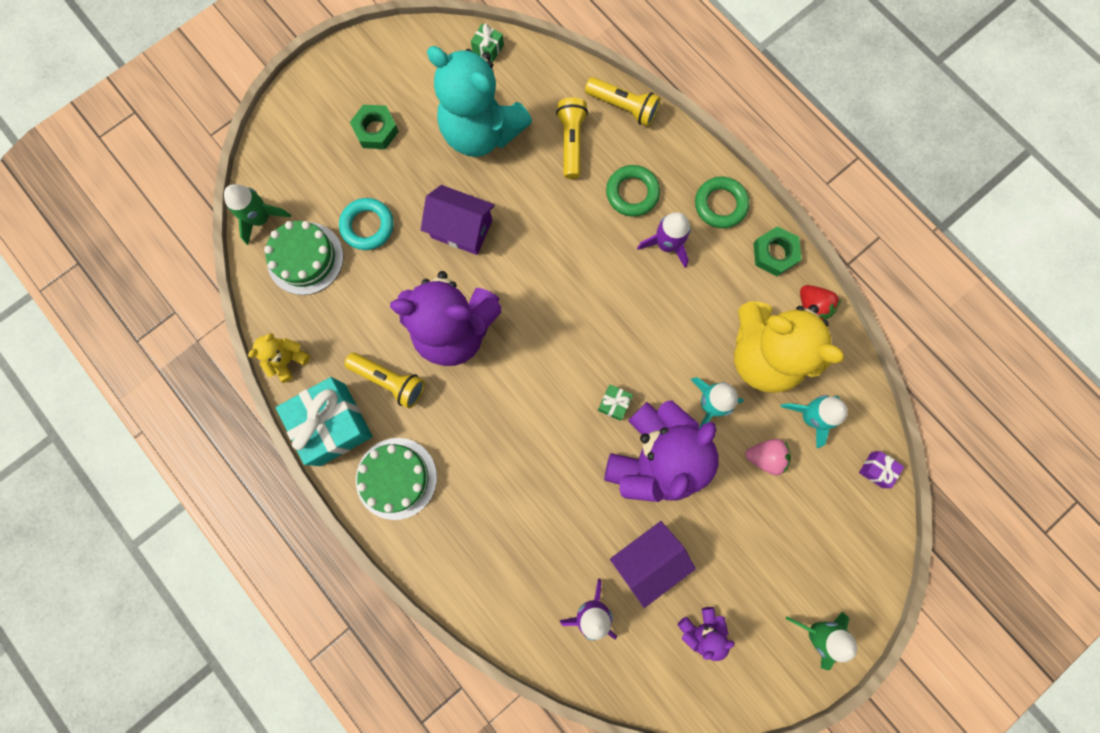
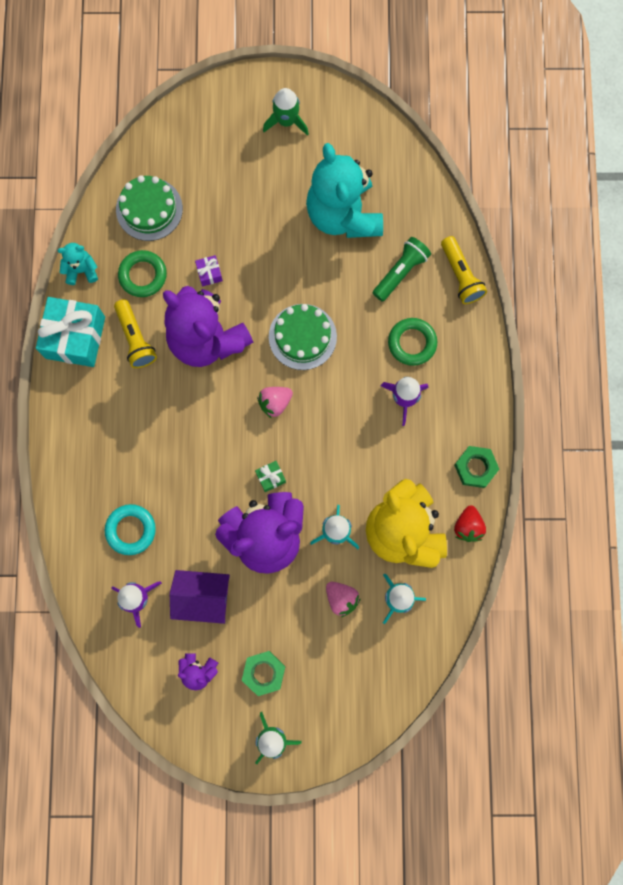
camera: 40 degrees right, 0 degrees up
green rocket [224,184,291,245] -> green rocket moved to [263,88,309,136]
yellow teddy bear [248,333,310,383] -> turquoise teddy bear [57,243,98,285]
turquoise ring [339,198,394,250] -> turquoise ring moved to [105,504,156,555]
green nut [350,105,399,149] -> green nut moved to [242,651,286,696]
green cake [356,438,437,520] -> green cake moved to [269,304,337,370]
purple house [421,185,495,255] -> none
green gift [471,24,504,62] -> none
yellow flashlight [556,97,588,179] -> green flashlight [373,237,431,302]
green ring [695,177,749,228] -> green ring moved to [118,250,167,297]
purple gift [859,451,904,488] -> purple gift moved to [195,255,223,286]
none -> pink strawberry [257,387,293,418]

